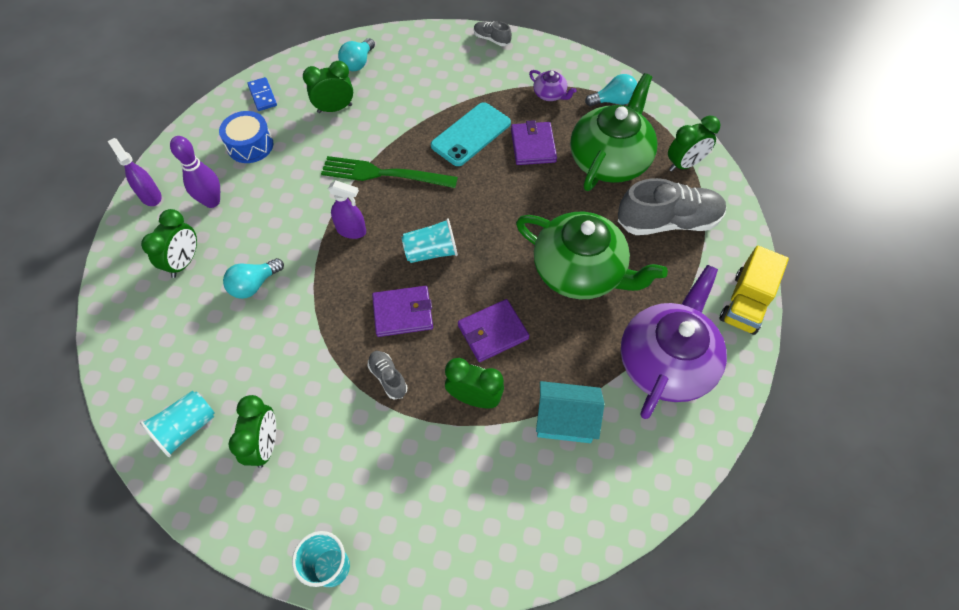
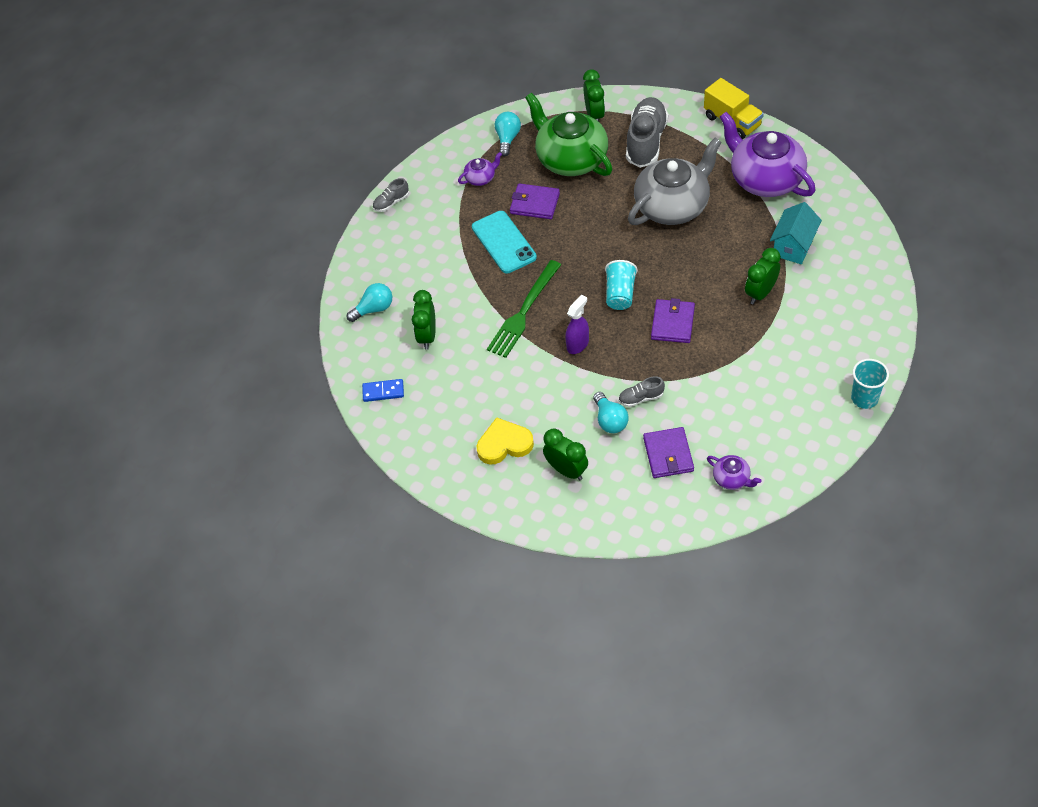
camera: 65 degrees left, 5 degrees down
purple spray bottle [108,138,162,206] -> none
turquoise cup [140,391,214,457] -> purple teapot [707,455,762,490]
purple bowling pin [170,136,220,208] -> yellow heart [477,417,534,465]
blue drum [219,111,273,163] -> none
green clock [228,395,276,468] -> none
turquoise light bulb [338,38,375,71] -> turquoise light bulb turned 75 degrees counterclockwise [347,283,392,322]
grey shoe [368,351,407,399] -> grey shoe moved to [618,376,665,407]
purple wallet [458,299,530,362] -> purple wallet moved to [643,427,694,478]
green teapot [516,212,668,299] -> grey teapot [628,138,722,225]

